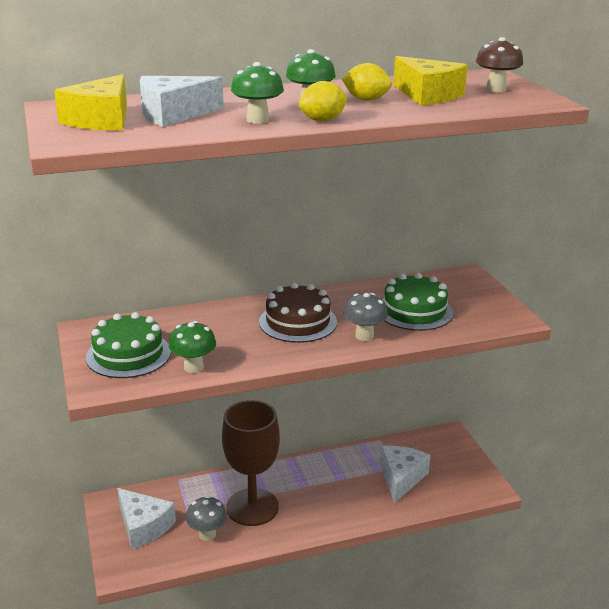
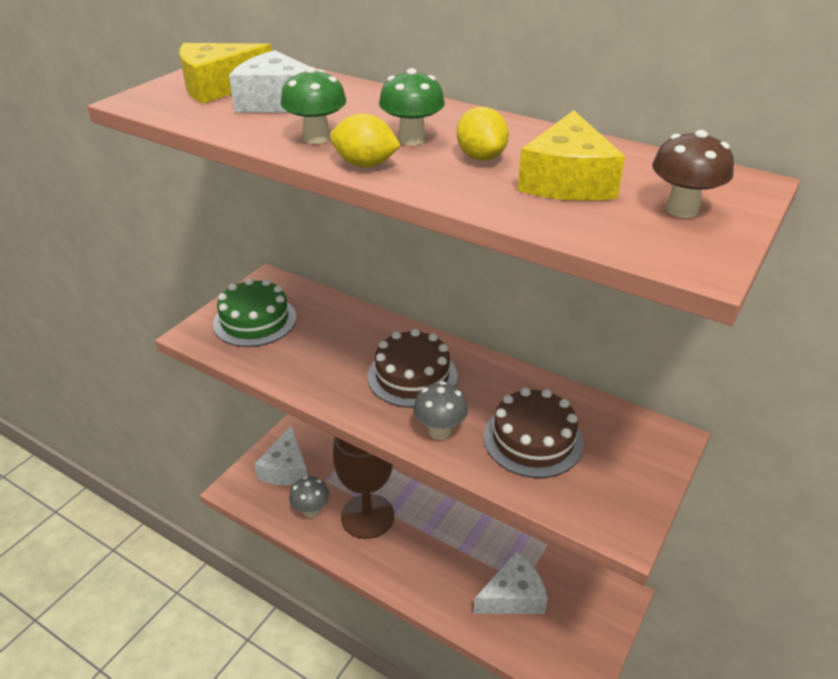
camera: 50 degrees right, 10 degrees up
green mushroom [169,321,216,373] -> none
green cake [382,273,453,331] -> brown cake [484,388,584,478]

